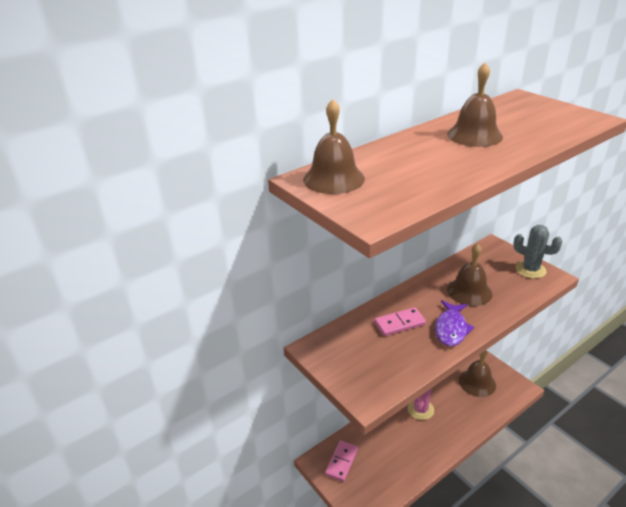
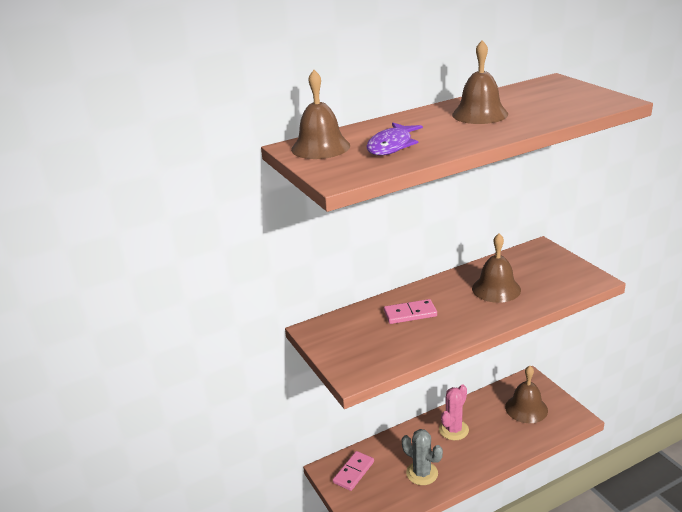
camera: 10 degrees right, 5 degrees down
purple fish [435,300,474,346] -> purple fish moved to [366,123,423,155]
grey cactus [513,225,563,279] -> grey cactus moved to [402,429,443,485]

